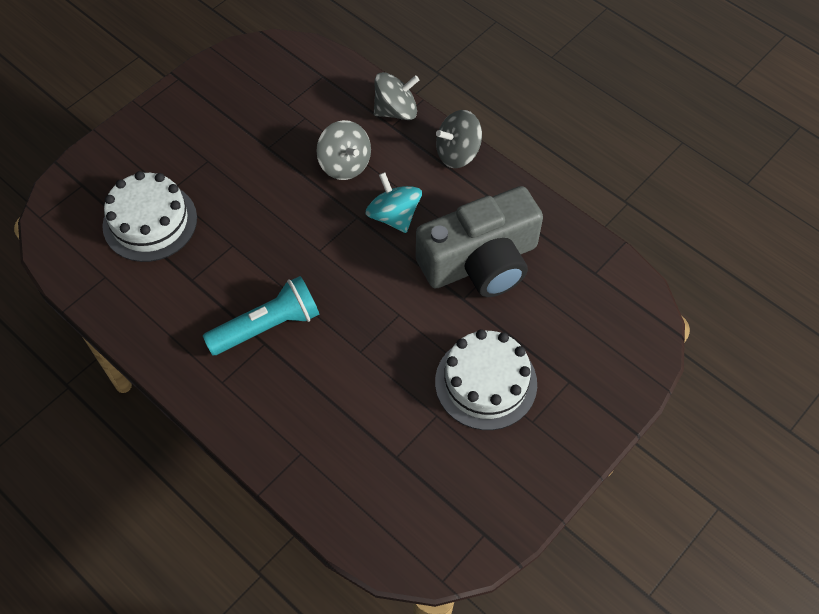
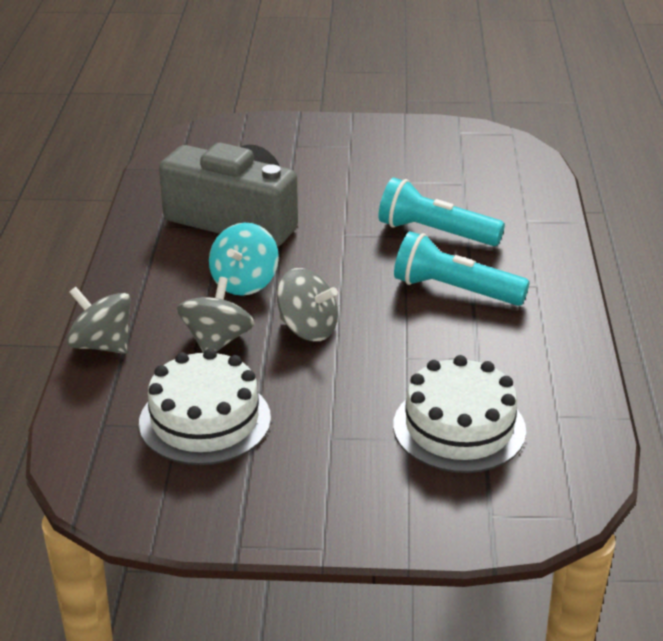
camera: 130 degrees left, 25 degrees down
white cake [435,329,537,430] -> white cake moved to [139,349,271,465]
grey spinning top [436,110,482,168] -> grey spinning top moved to [277,268,338,341]
none -> turquoise flashlight [379,177,505,246]

